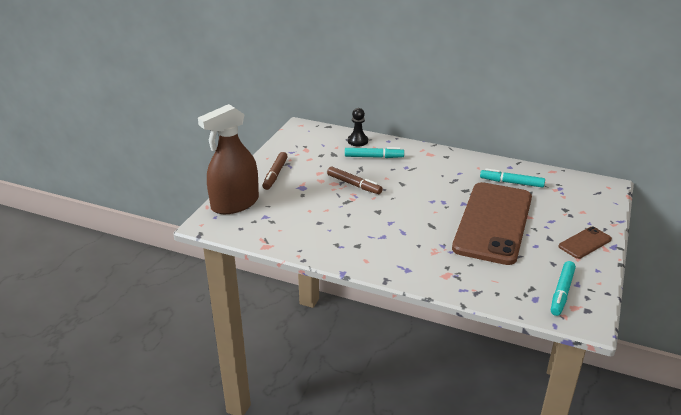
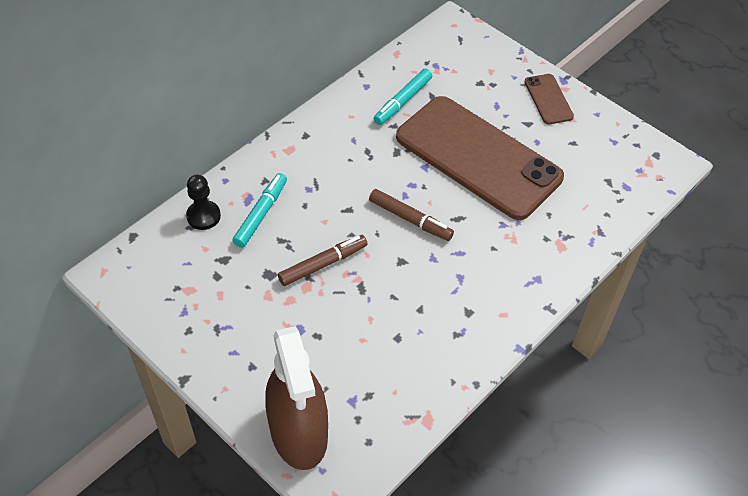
camera: 70 degrees left, 20 degrees up
brown marker [263,152,288,190] -> brown marker moved to [369,189,454,241]
turquoise marker [551,261,576,316] -> none

